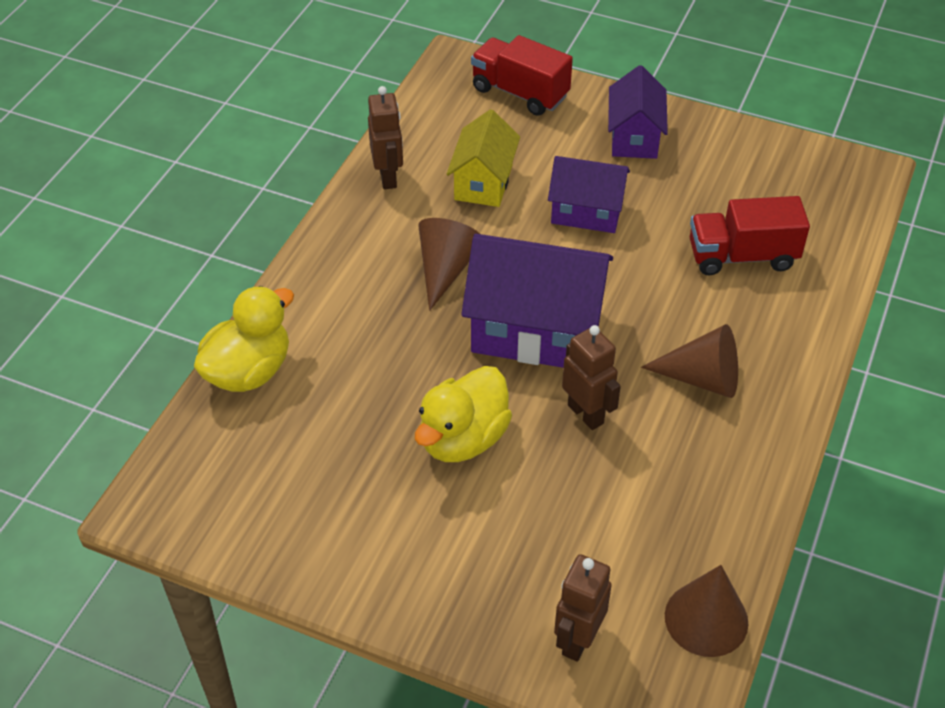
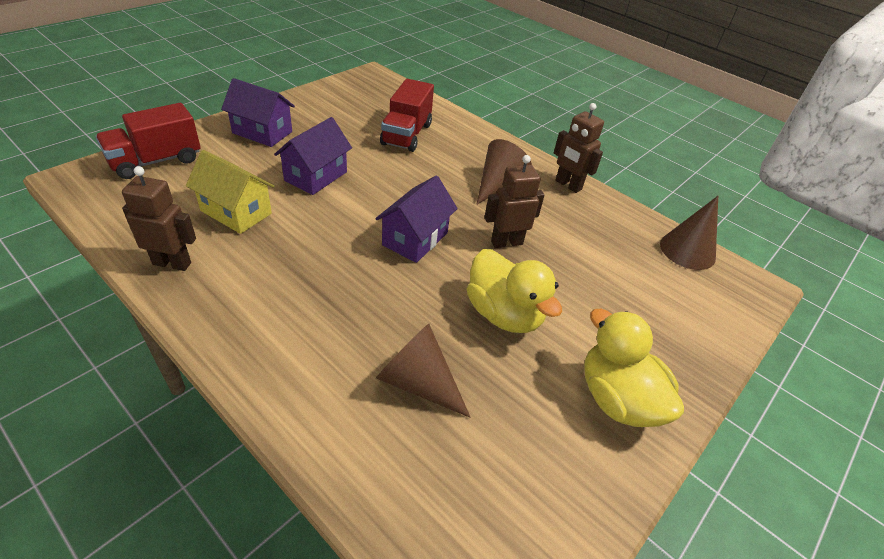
camera: 75 degrees left, 5 degrees down
yellow duck [194,286,294,392] -> yellow duck moved to [584,309,684,427]
brown cone [418,218,480,311] -> brown cone moved to [376,324,470,418]
purple house [461,234,613,368] -> purple house [375,176,458,263], size x0.60
brown robot [554,554,612,662] -> brown robot moved to [554,103,604,193]

